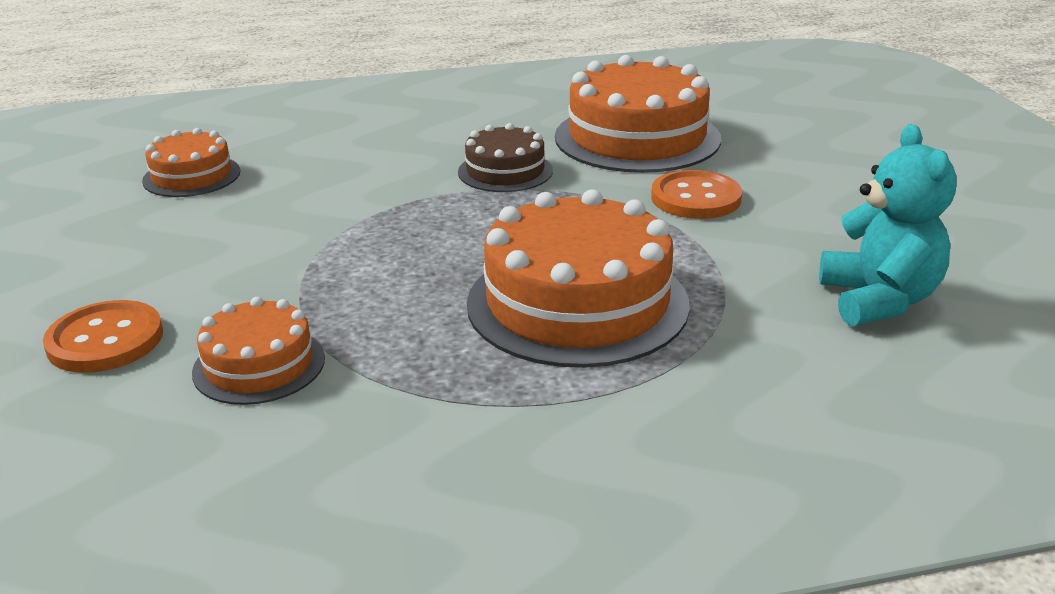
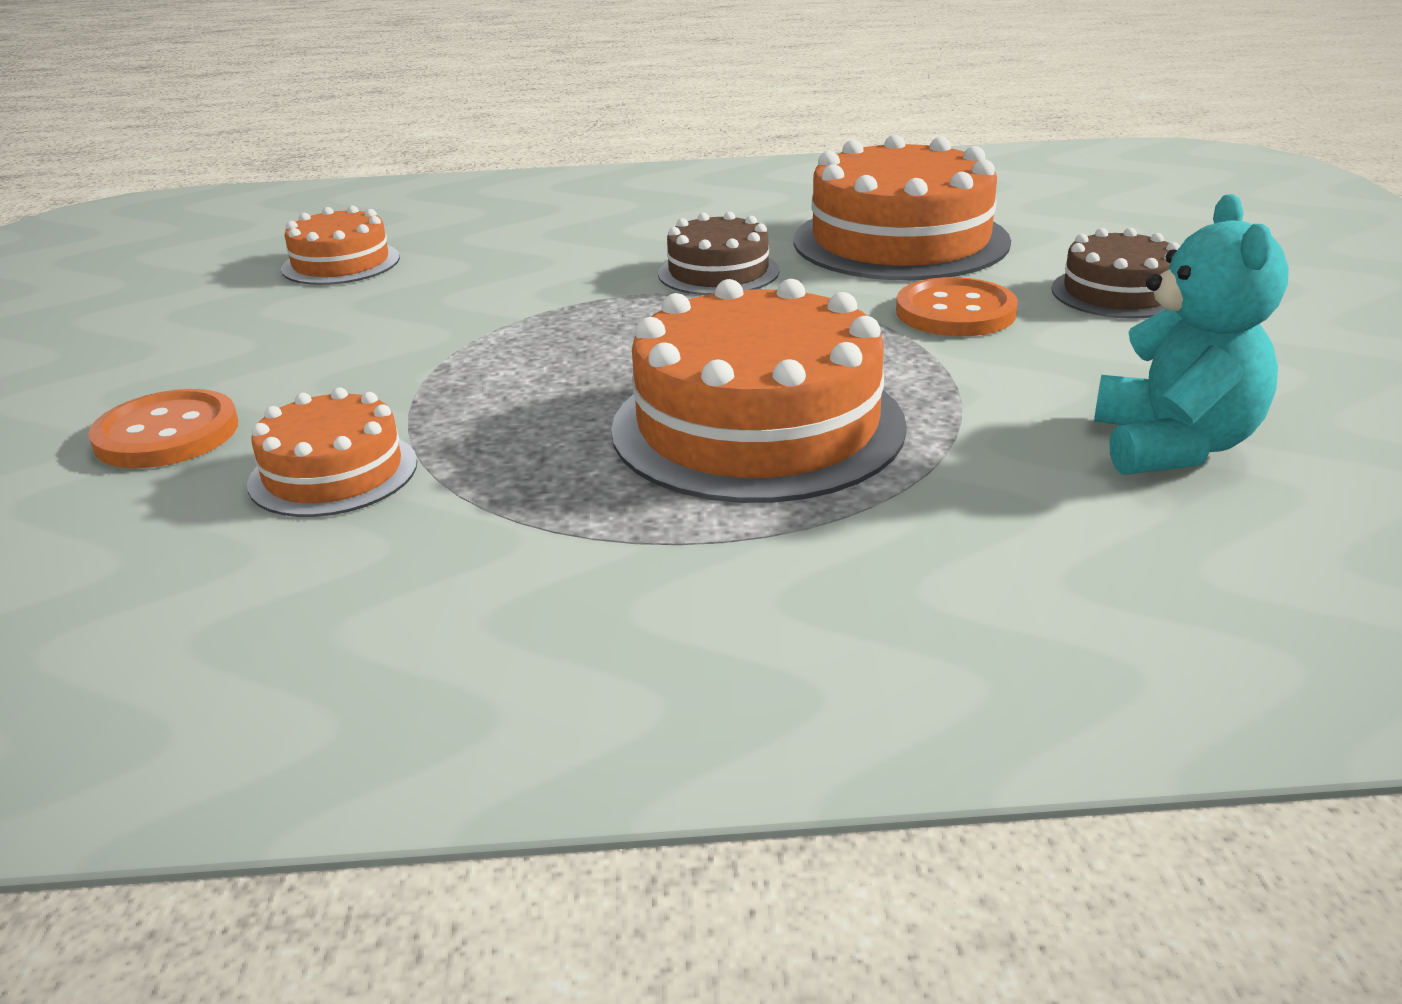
camera: 10 degrees right, 0 degrees up
none -> brown cake [1051,228,1180,319]

